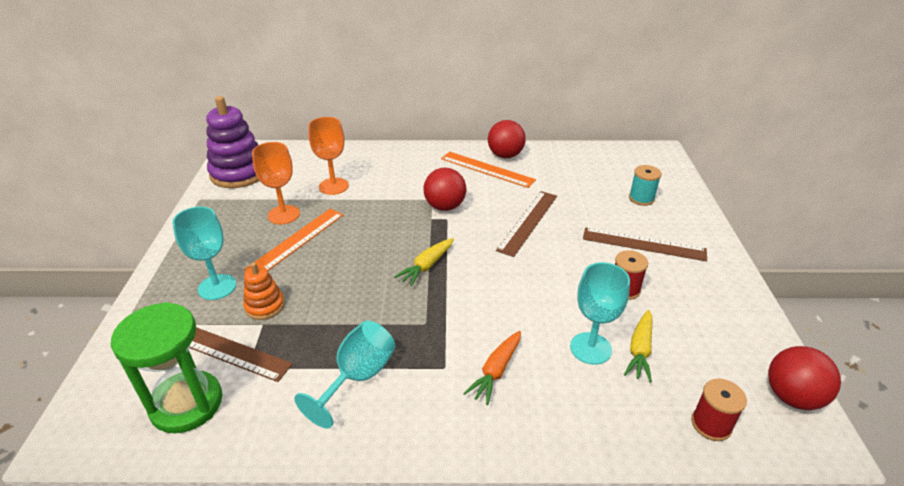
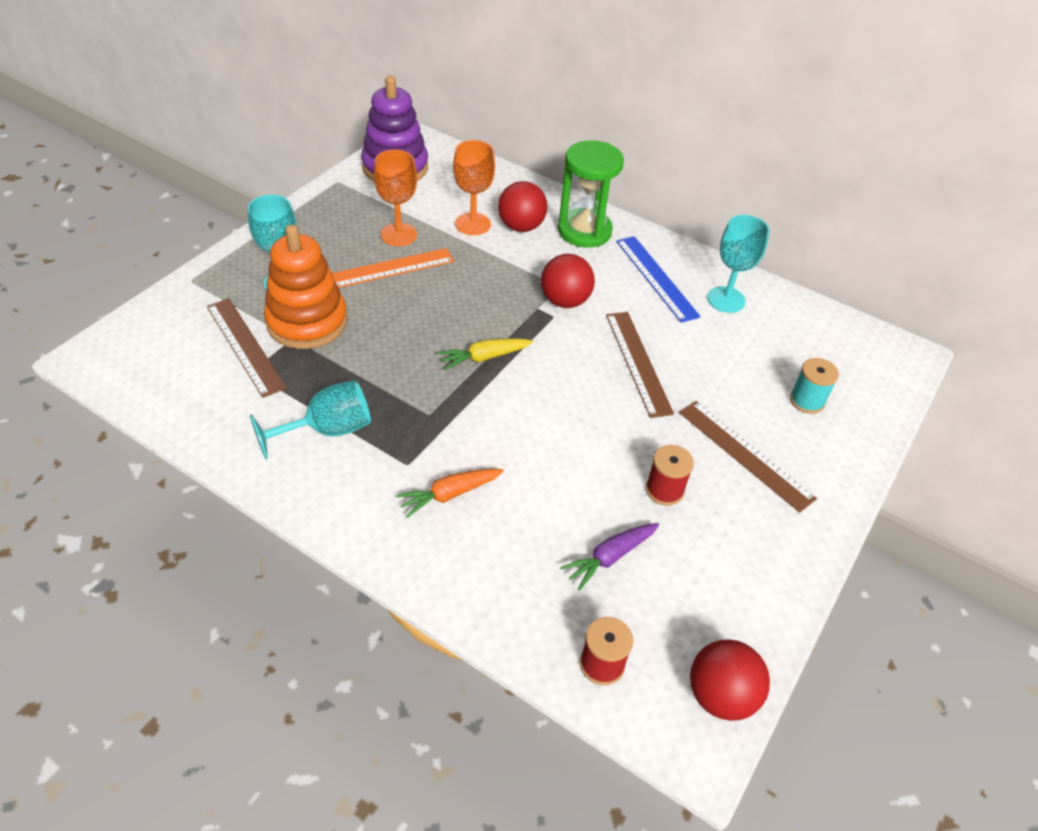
camera: 30 degrees right, 10 degrees up
green hourglass [111,302,222,433] -> green hourglass moved to [558,140,624,248]
orange stacking toy [243,262,285,320] -> orange stacking toy [264,225,348,349], size x1.93
orange ruler [441,152,536,188] -> blue ruler [616,236,701,323]
red ball [488,120,526,158] -> red ball moved to [498,181,547,232]
brown ruler [496,191,557,257] -> brown ruler turned 75 degrees counterclockwise [606,312,674,418]
turquoise goblet [570,262,630,365] -> turquoise goblet moved to [707,215,769,313]
yellow carrot [624,310,653,382] -> purple carrot [560,523,659,590]

